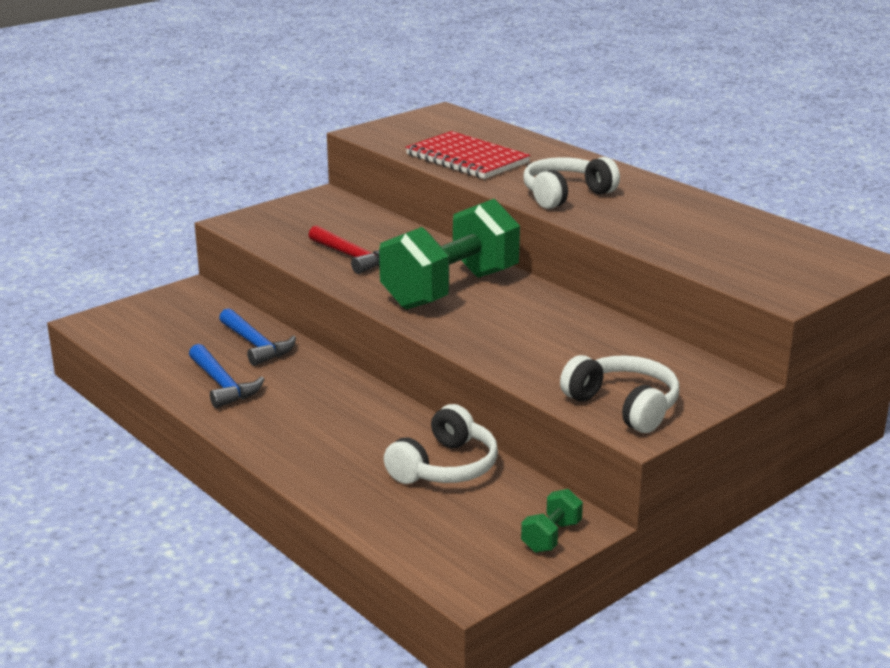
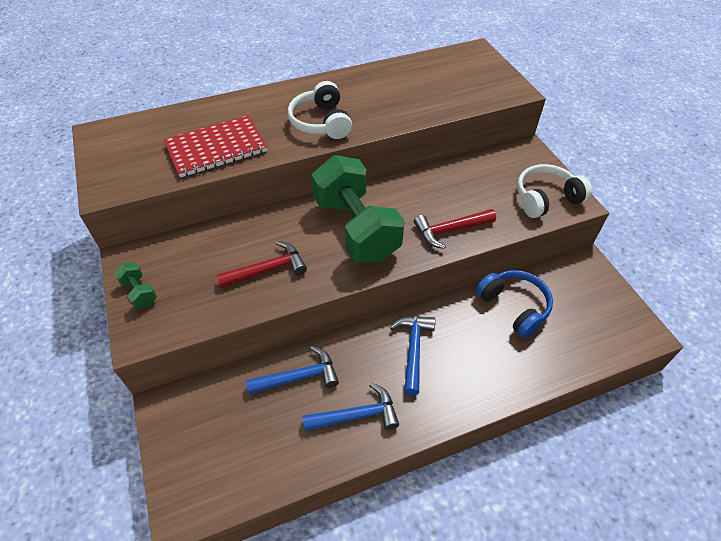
camera: 70 degrees left, 25 degrees up
white headphones [384,404,498,484] -> blue headphones [476,270,553,338]
green dumbbell [521,489,583,553] -> green dumbbell moved to [114,262,157,308]
none -> blue hammer [390,317,436,395]
none -> red hammer [414,209,496,249]

